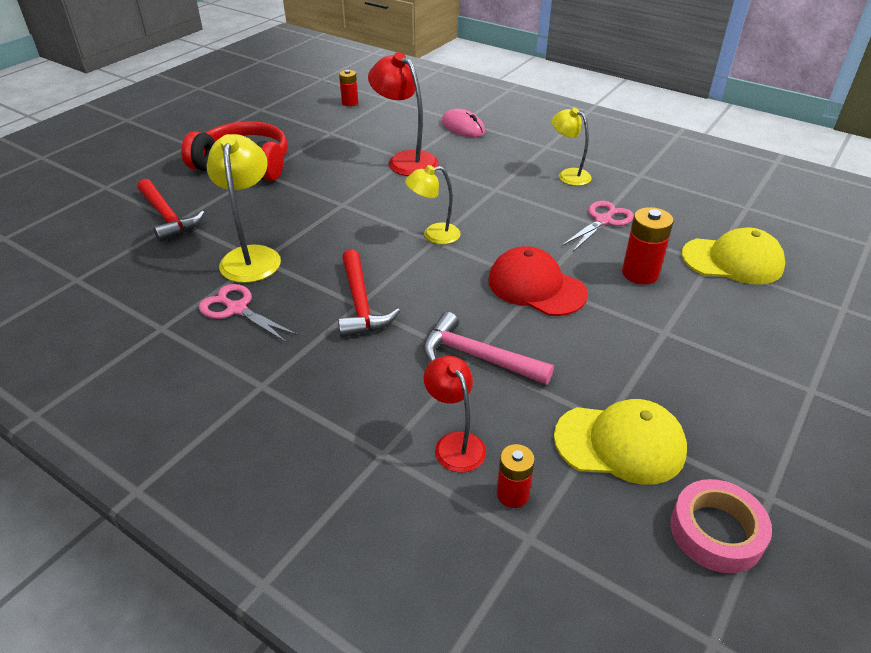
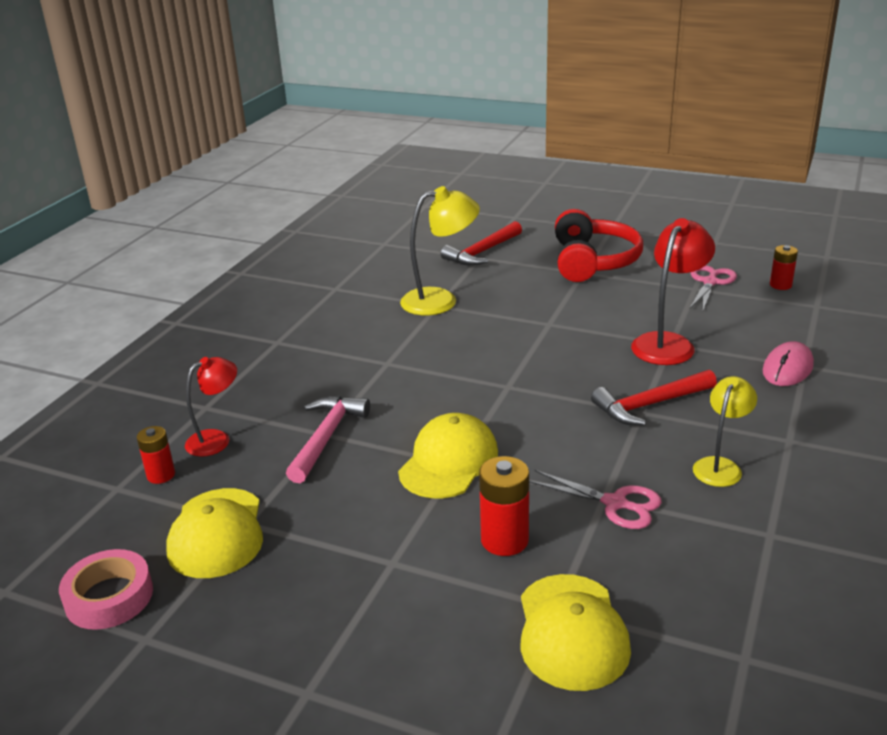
camera: 80 degrees right, 10 degrees down
pink scissors [199,284,298,343] -> pink scissors moved to [690,265,737,310]
red hammer [338,249,400,337] -> red hammer moved to [591,370,717,426]
yellow lamp [405,165,461,244] -> none
red cap [488,246,588,316] -> yellow cap [398,413,498,498]

